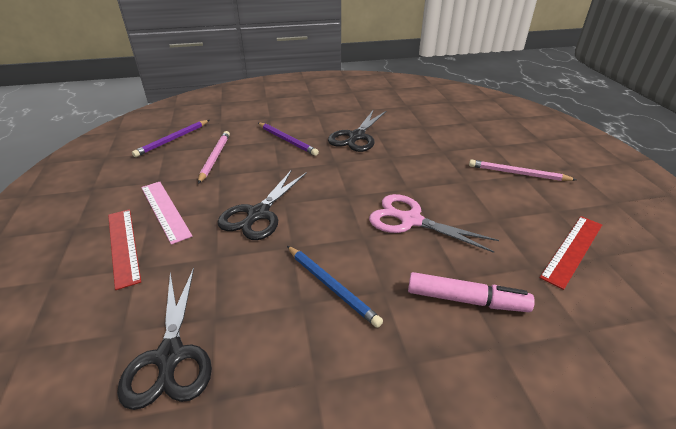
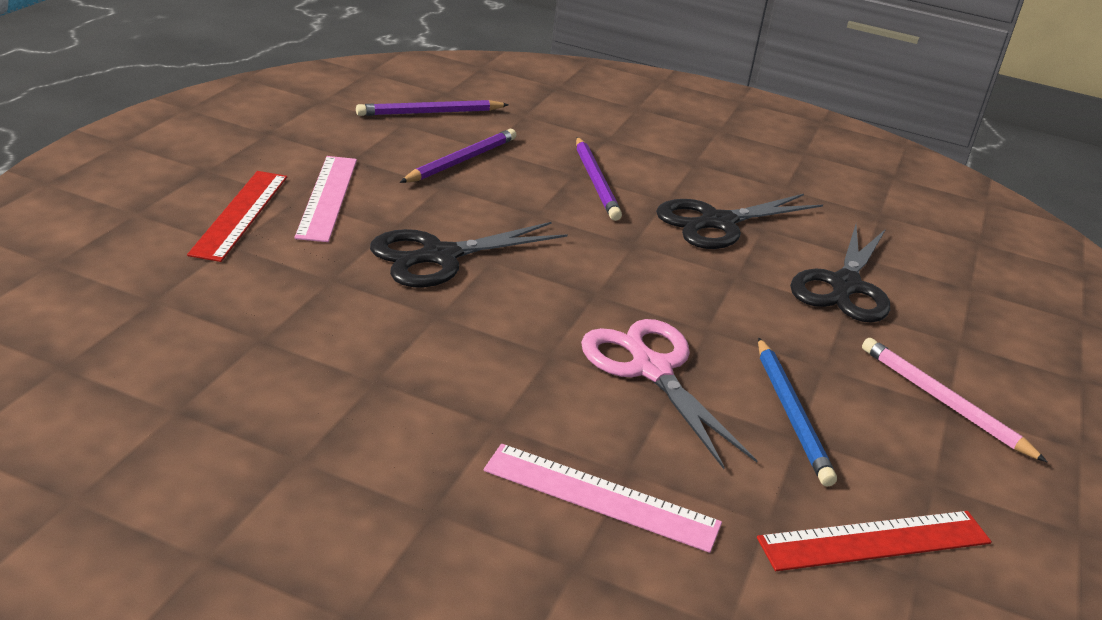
camera: 30 degrees right, 5 degrees down
black scissors [117,268,212,410] -> black scissors moved to [790,225,890,323]
pink pencil [198,131,230,184] -> purple pencil [400,129,517,183]
blue pencil [287,246,383,328] -> blue pencil moved to [758,338,837,487]
pink marker [408,272,535,312] -> pink ruler [484,444,722,553]

